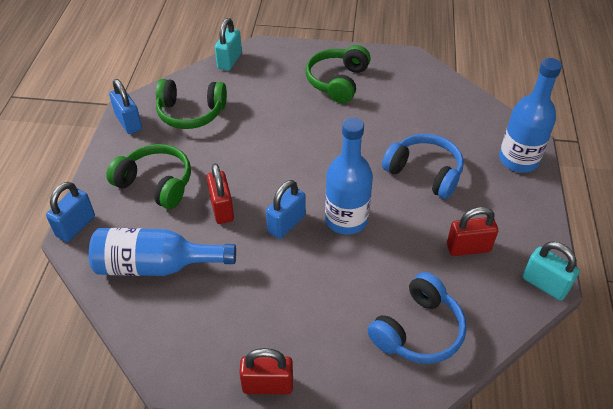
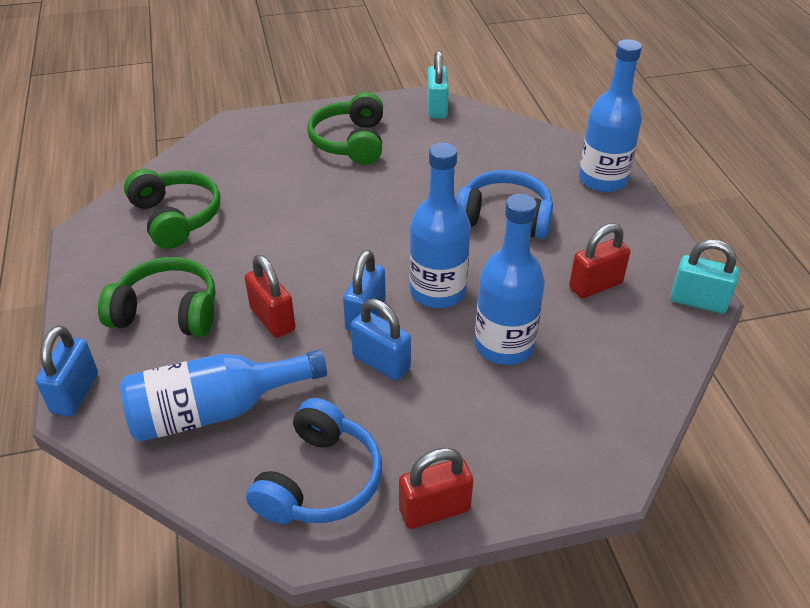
camera: 20 degrees left, 5 degrees down
blue padlock [109,79,142,134] -> blue padlock moved to [351,299,411,381]
green headphones [156,79,227,129] -> green headphones turned 105 degrees counterclockwise [124,169,220,249]
turquoise padlock [215,18,242,71] -> turquoise padlock moved to [427,50,449,119]
blue headphones [367,272,467,364] -> blue headphones moved to [246,398,382,524]
none -> blue bottle [474,194,545,365]

